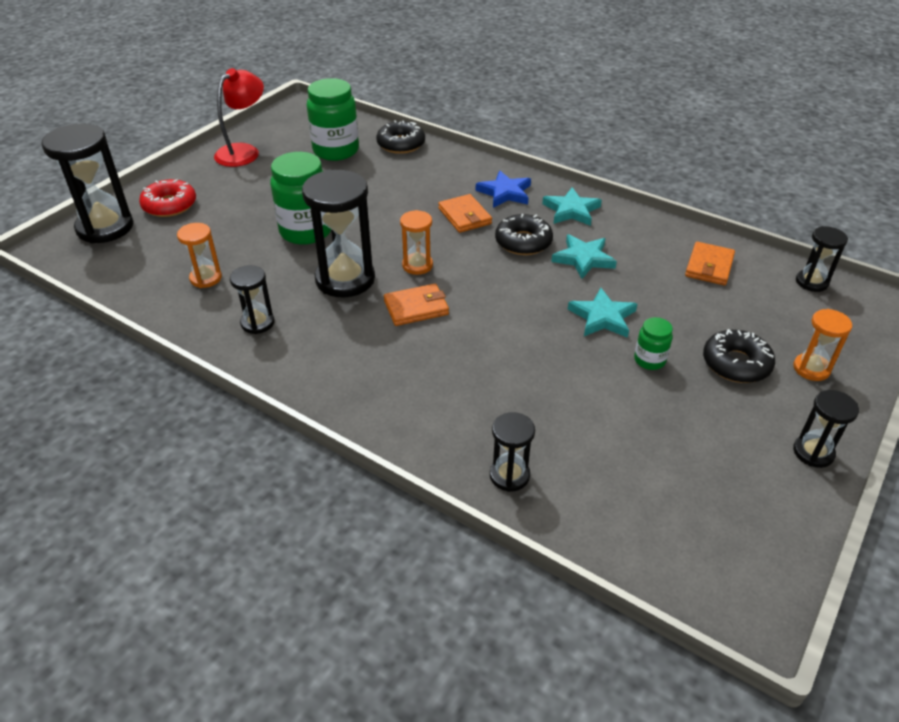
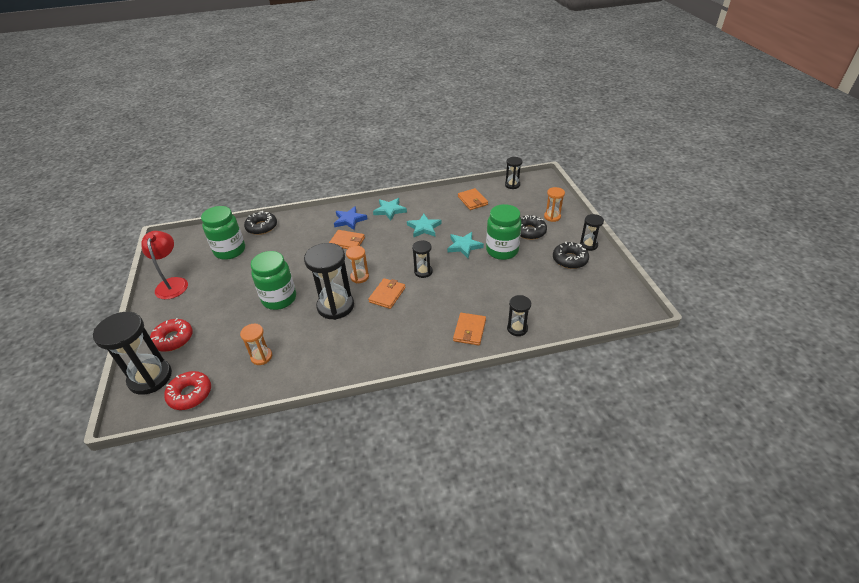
camera: 45 degrees left, 0 degrees up
black hourglass [230,265,274,334] -> black hourglass moved to [412,240,433,278]
black donut [495,214,553,255] -> black donut moved to [553,242,589,269]
green jar [634,317,673,370] -> green jar [486,204,522,260], size x2.02
none -> red donut [164,371,211,410]
none -> orange wallet [453,313,486,345]

